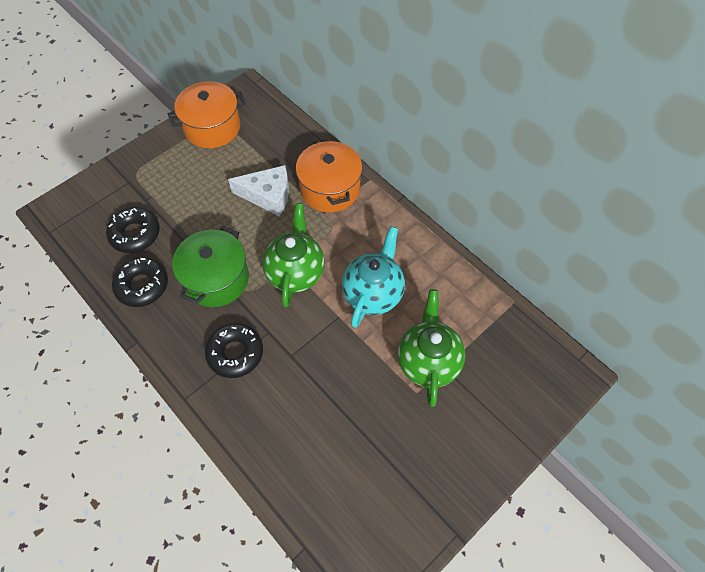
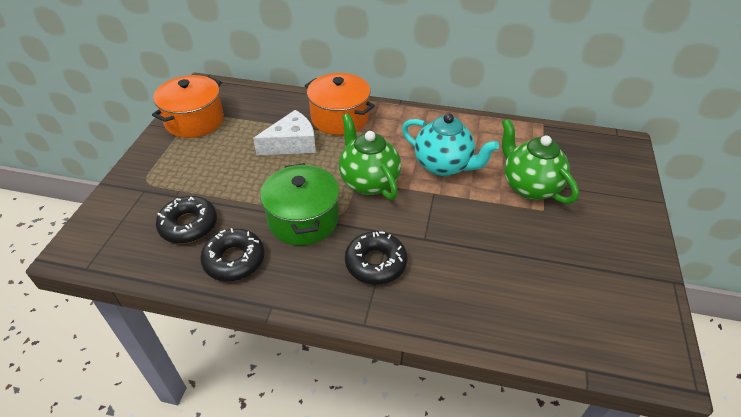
camera: 35 degrees left, 15 degrees down
turquoise teapot [342,226,405,328] -> turquoise teapot turned 135 degrees clockwise [402,113,499,176]

